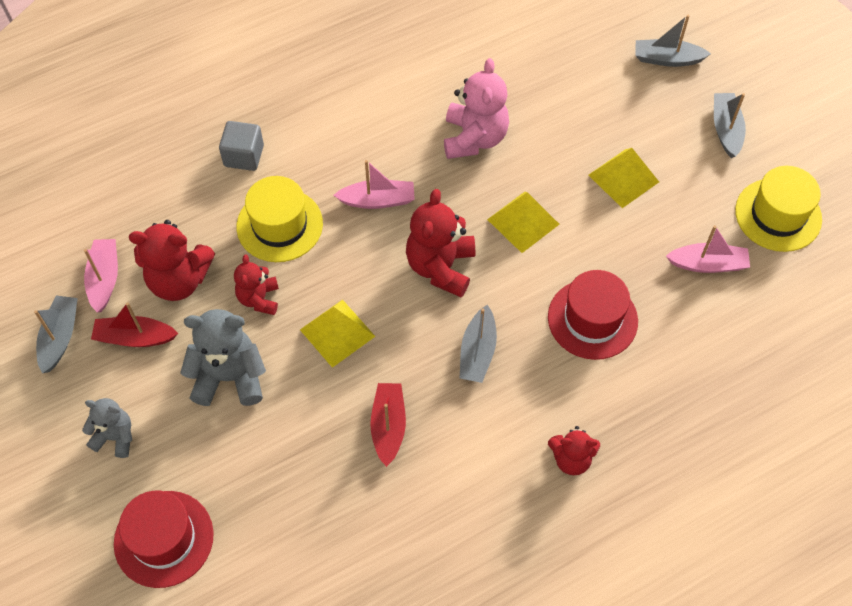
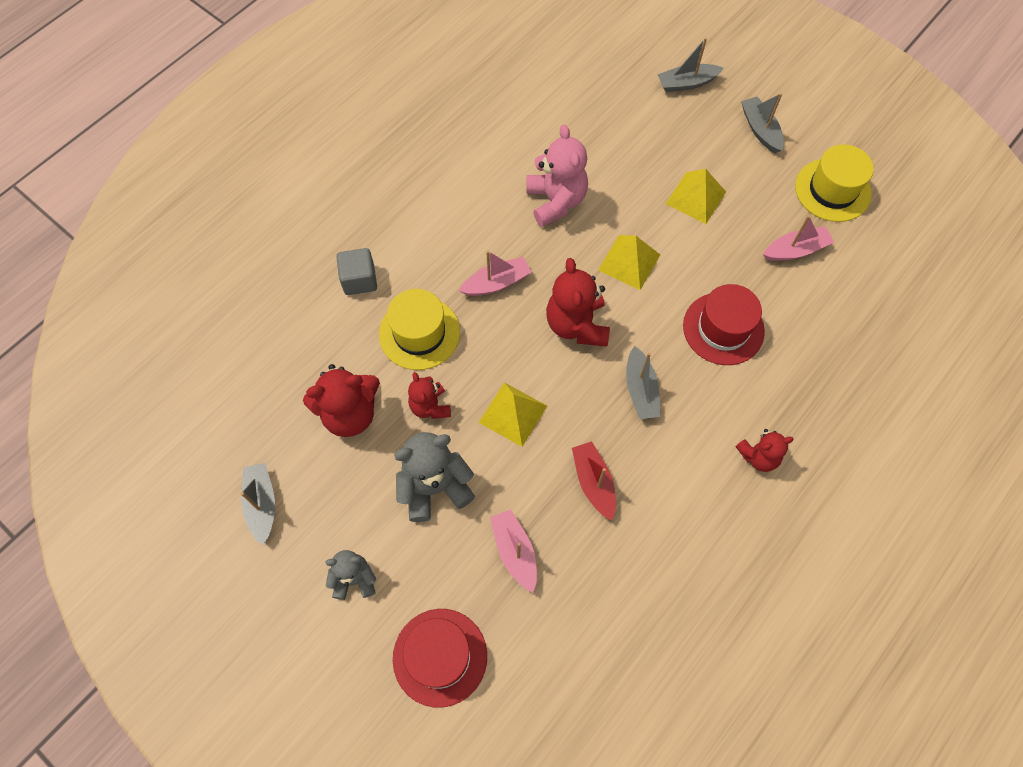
camera: 20 degrees left, 5 degrees up
pink boat [84,239,118,313] -> pink boat moved to [490,509,537,592]
red boat [91,302,178,347] -> none

